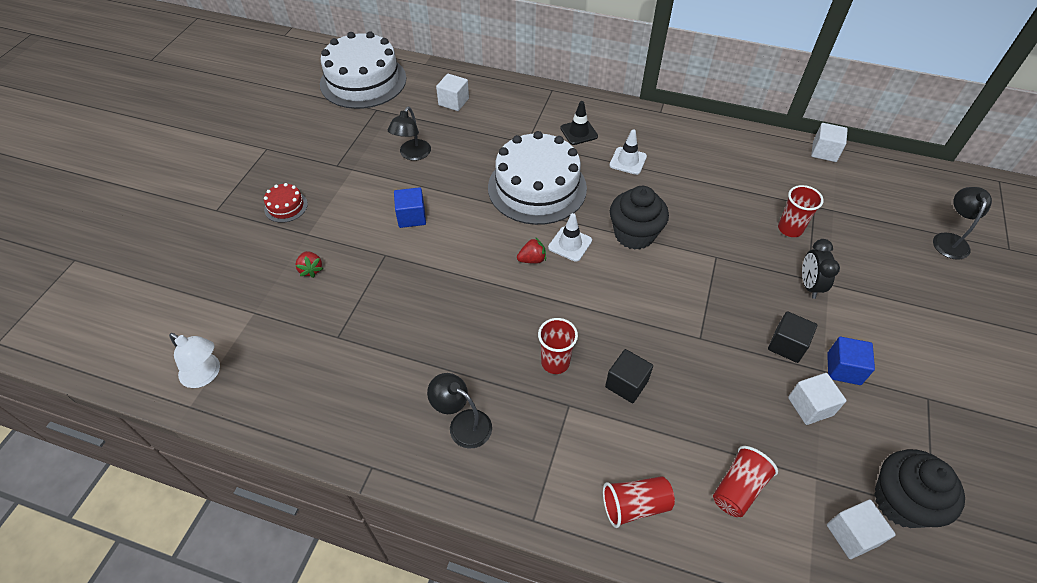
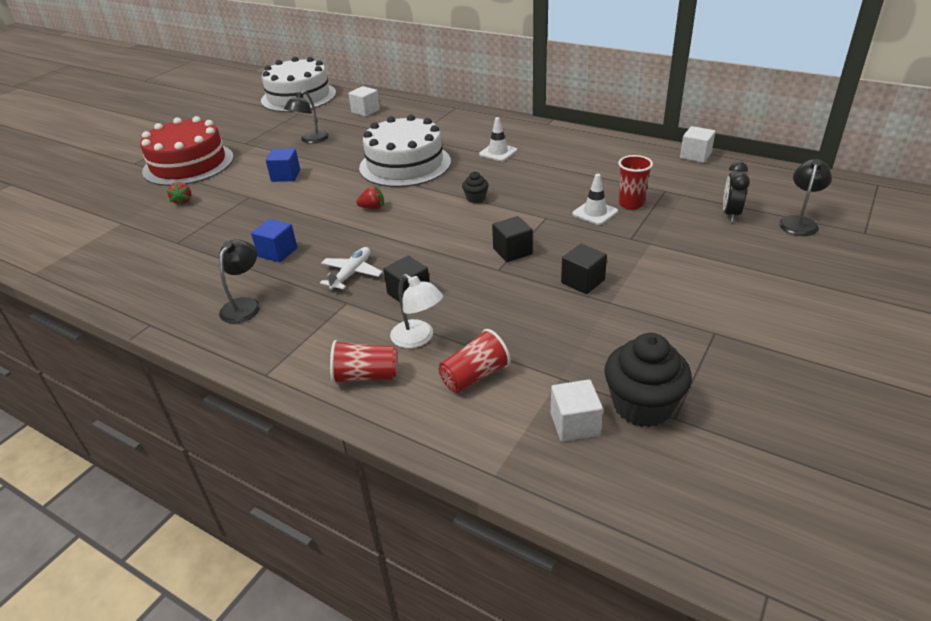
camera: 15 degrees right, 15 degrees down
white lamp [169,333,220,388] -> white lamp moved to [390,274,443,348]
red cake [264,183,308,223] -> red cake [140,116,234,186], size x2.39
black lamp [427,373,492,449] -> black lamp turned 60 degrees clockwise [219,239,260,323]
red cup [538,318,578,374] -> white plane [320,247,383,290]
white traffic cone [548,213,592,262] -> white traffic cone moved to [572,174,618,225]
black traffic cone [560,101,598,145] -> none
black cupcake [610,186,669,250] -> black cupcake [462,172,489,203], size x0.48
white cube [788,373,847,425] -> none
black clock [802,239,840,299] -> black clock moved to [723,161,750,222]
blue cube [827,337,875,385] -> blue cube moved to [251,219,297,263]
none -> black cube [492,216,533,262]

